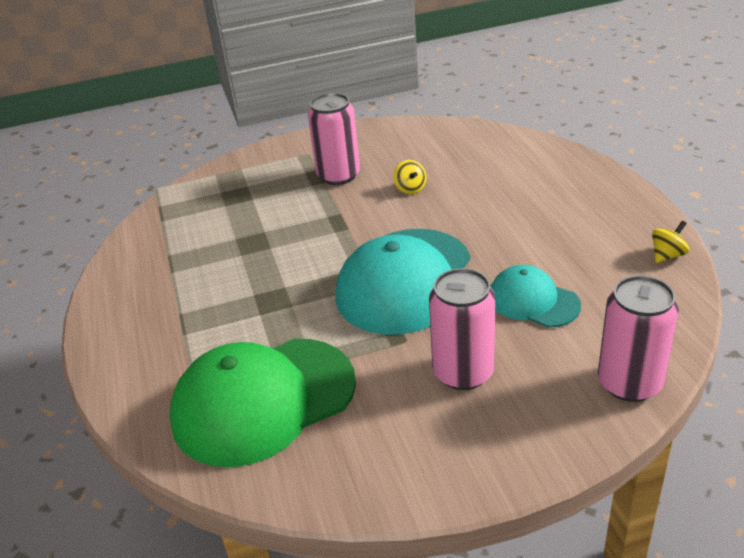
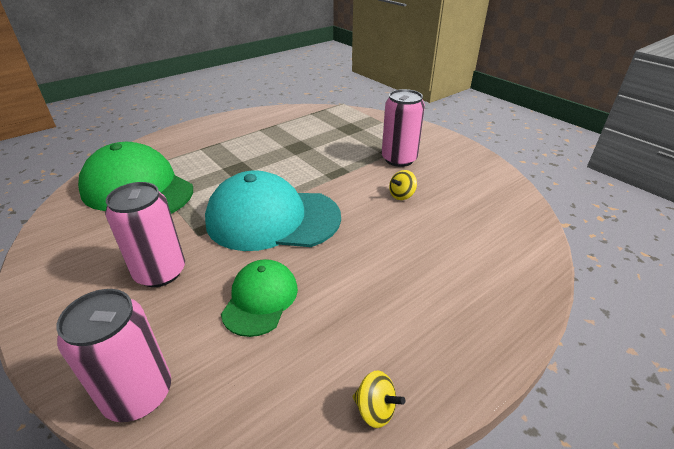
camera: 65 degrees right, 0 degrees up
turquoise cap [490,265,581,328] -> green cap [221,259,298,337]

